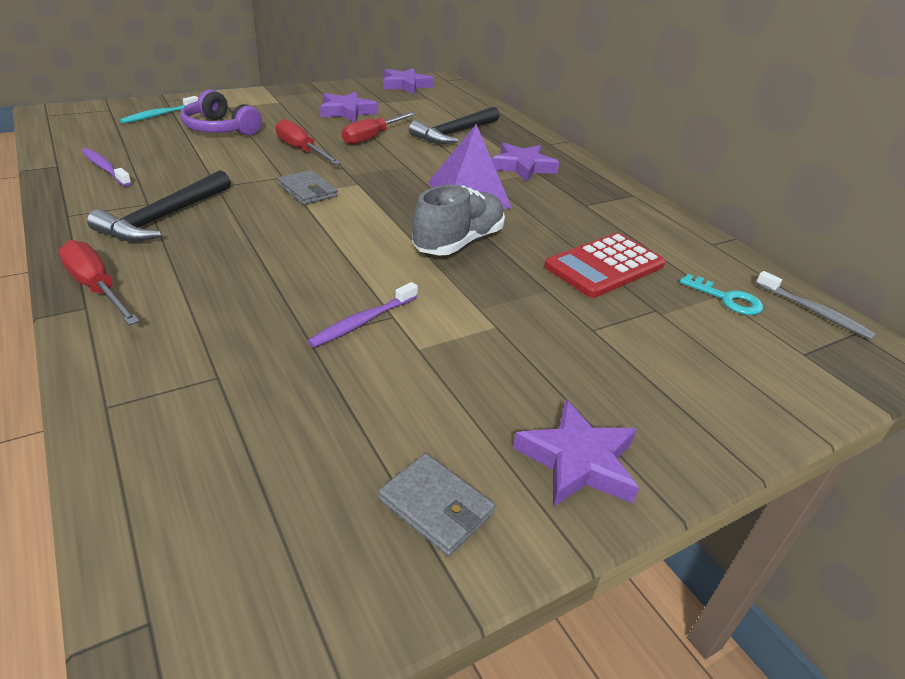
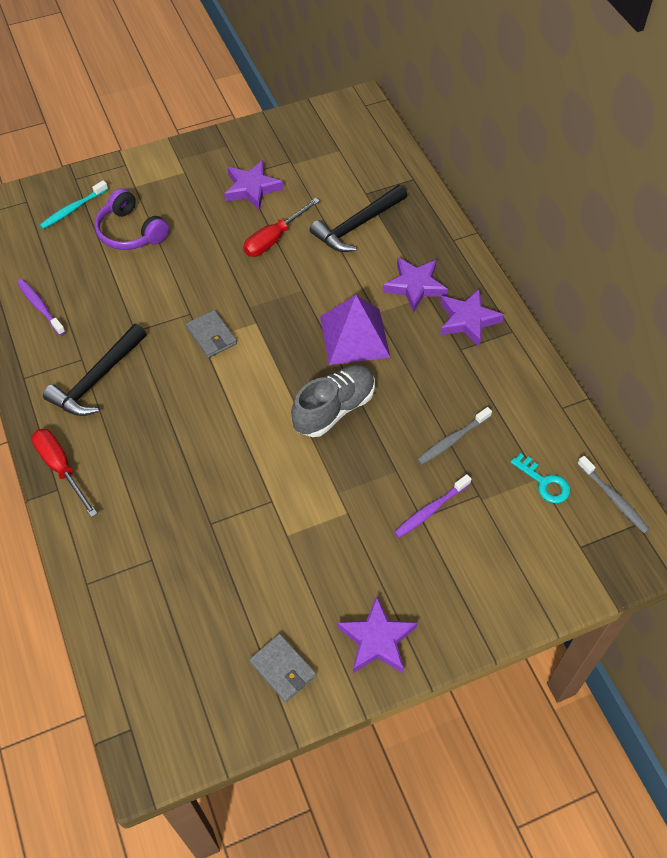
camera: 10 degrees right, 20 degrees up
red screwdriver [276,119,341,165] -> none
purple toothbrush [308,282,418,348] -> purple toothbrush moved to [394,474,472,538]
purple star [383,68,434,94] -> purple star moved to [440,288,504,346]
red calculator [544,233,665,298] -> grey toothbrush [417,407,492,465]

